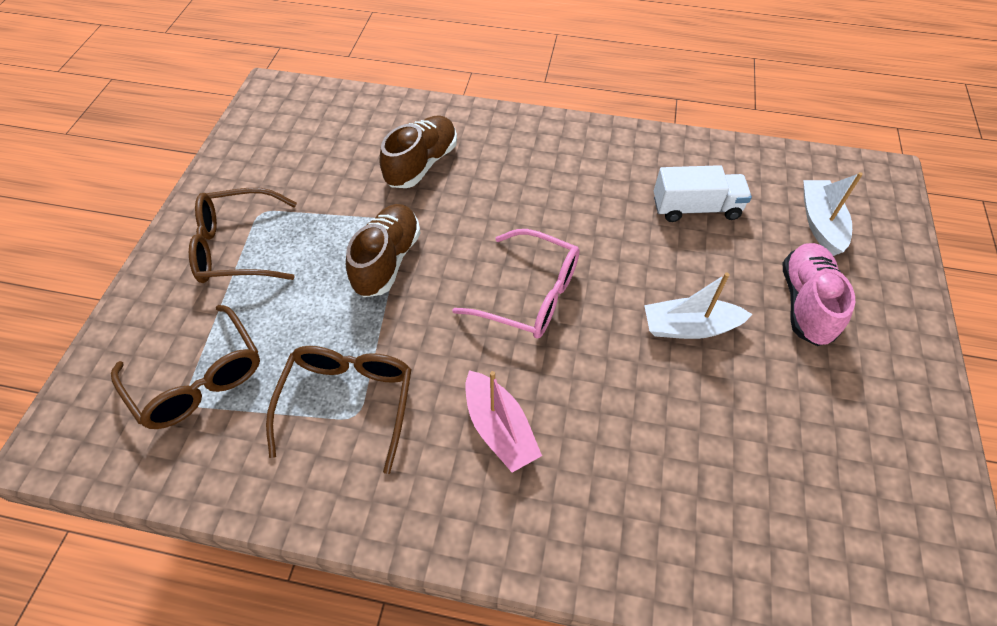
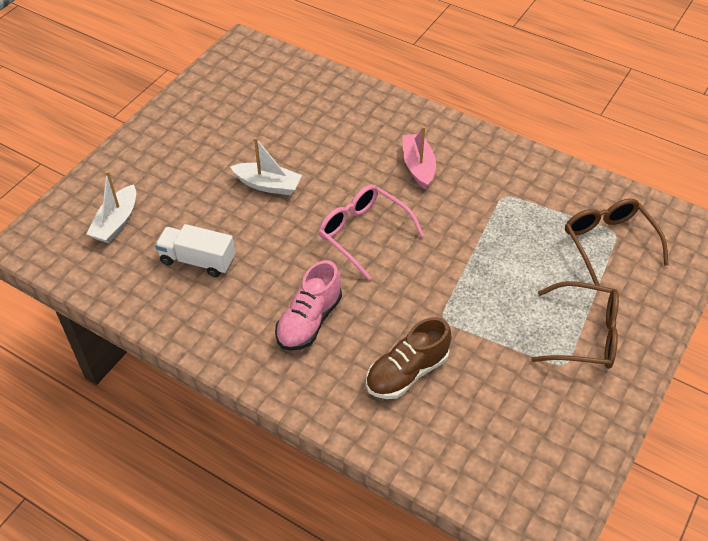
camera: 160 degrees left, 5 degrees down
brown glasses [266,346,412,474] -> none
brown shoe [346,204,420,297] -> none
pink shoe [783,243,855,346] -> pink shoe moved to [275,260,342,351]

